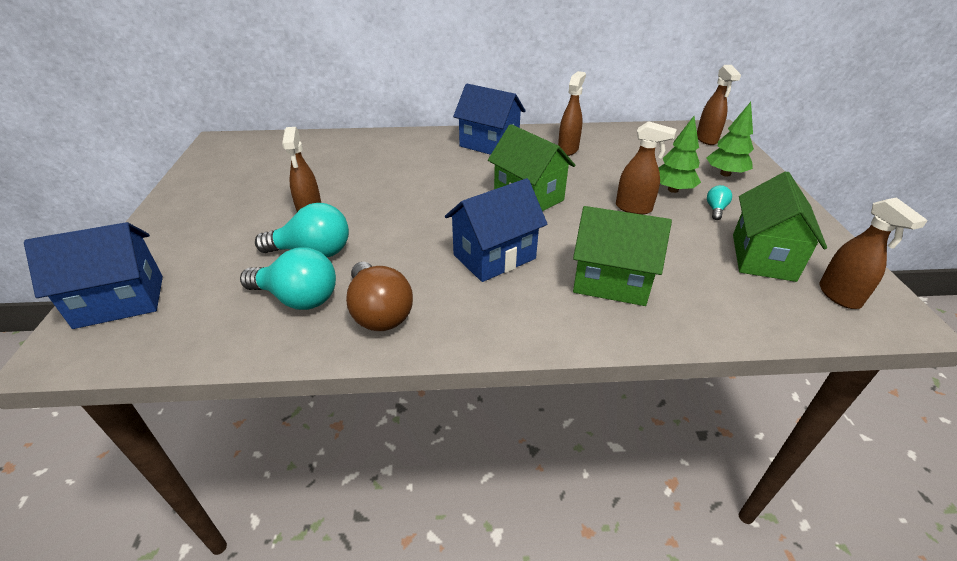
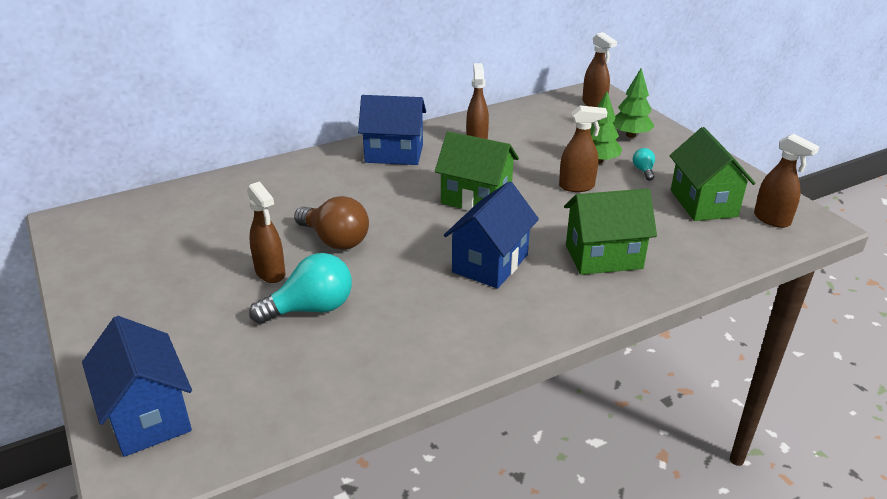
camera: 25 degrees left, 5 degrees down
blue house [24,222,163,329] -> blue house turned 75 degrees counterclockwise [82,316,192,457]
turquoise light bulb [240,247,336,310] -> none
brown light bulb [346,262,413,331] -> brown light bulb moved to [294,196,369,250]

